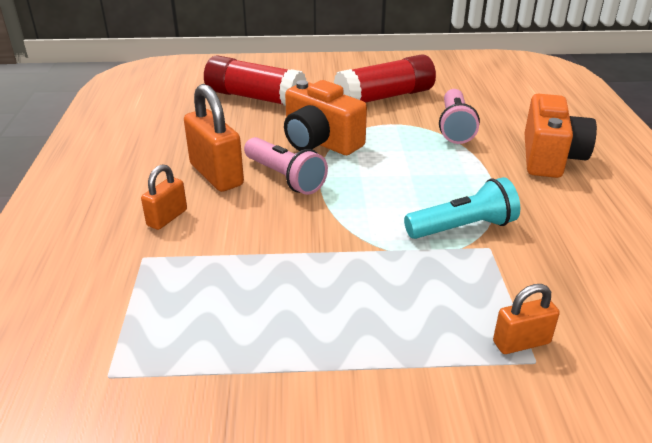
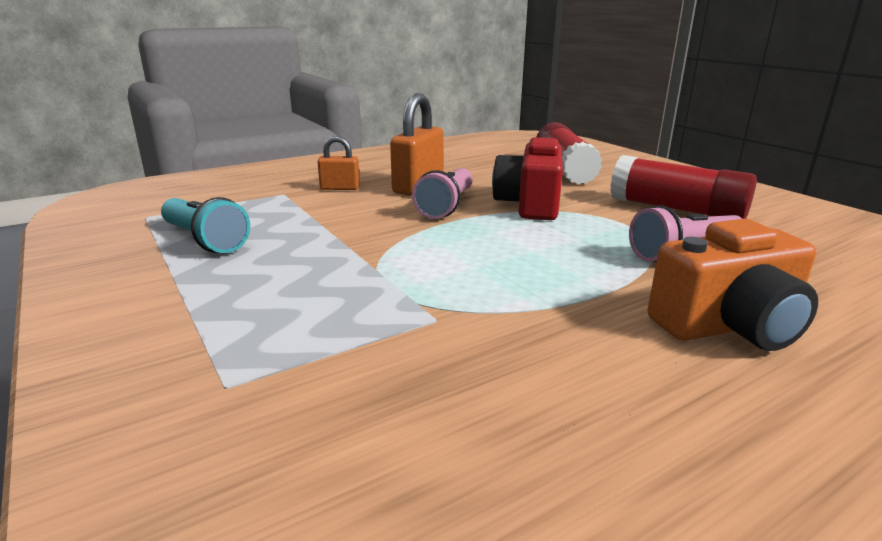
camera: 60 degrees right, 10 degrees down
orange camera [284,80,367,155] -> red camera [492,137,563,220]
turquoise flashlight [404,177,520,239] -> turquoise flashlight moved to [161,197,250,253]
orange padlock [493,284,560,354] -> none

